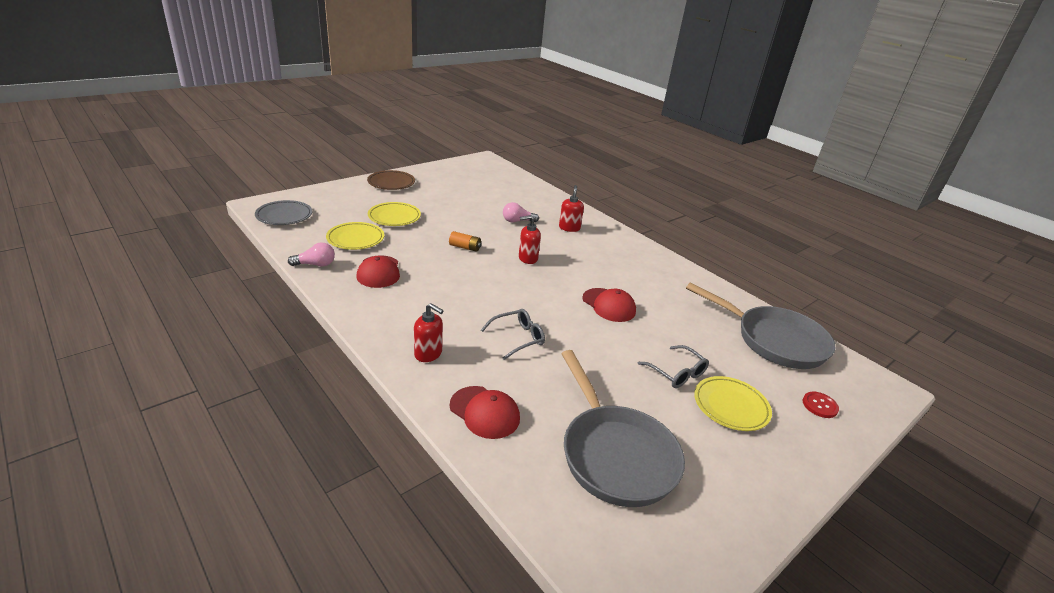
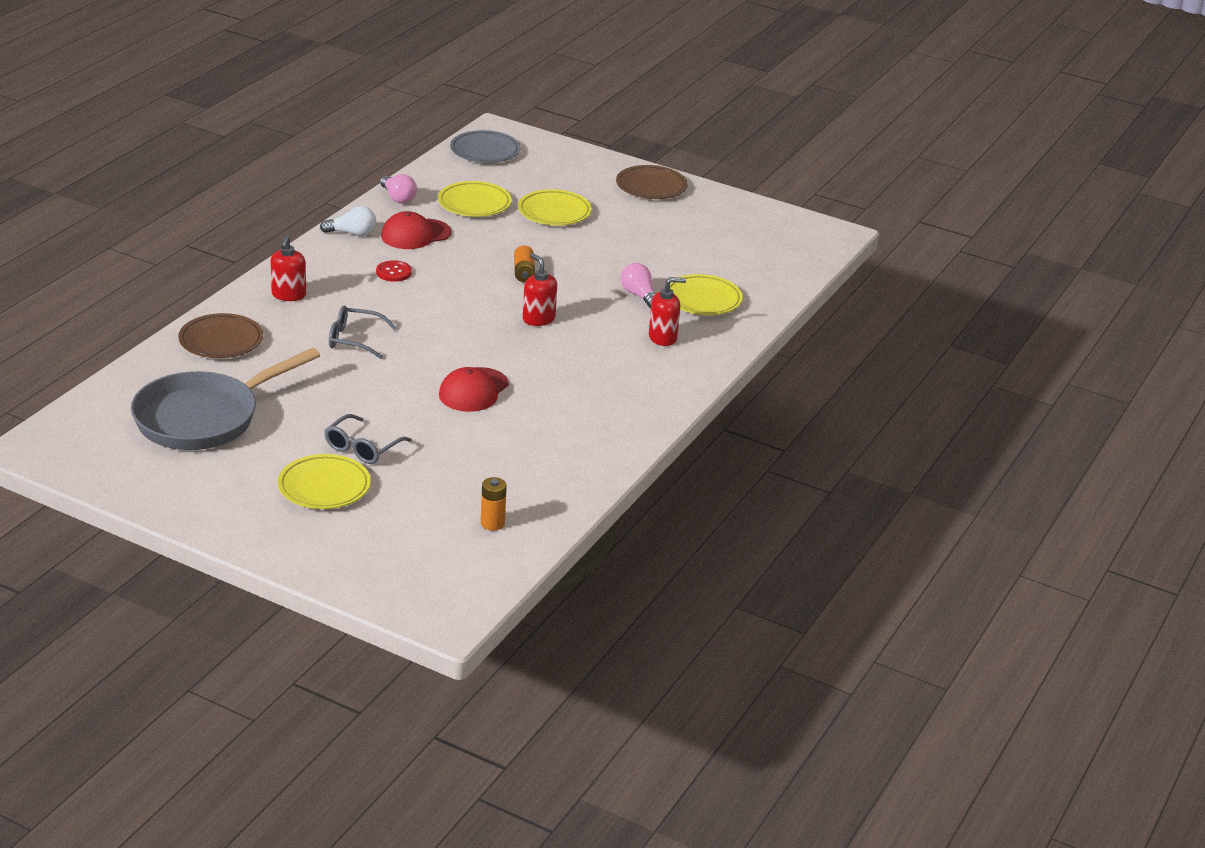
camera: 70 degrees right, 0 degrees up
red cap [450,386,520,439] -> brown plate [178,313,263,358]
grey glasses [481,309,545,360] -> grey glasses turned 150 degrees clockwise [329,306,397,359]
grey pan [686,282,835,369] -> orange battery [481,477,507,531]
red button [803,392,839,418] -> red button moved to [376,260,412,282]
none -> white light bulb [320,206,376,236]
none -> yellow plate [670,274,743,315]

